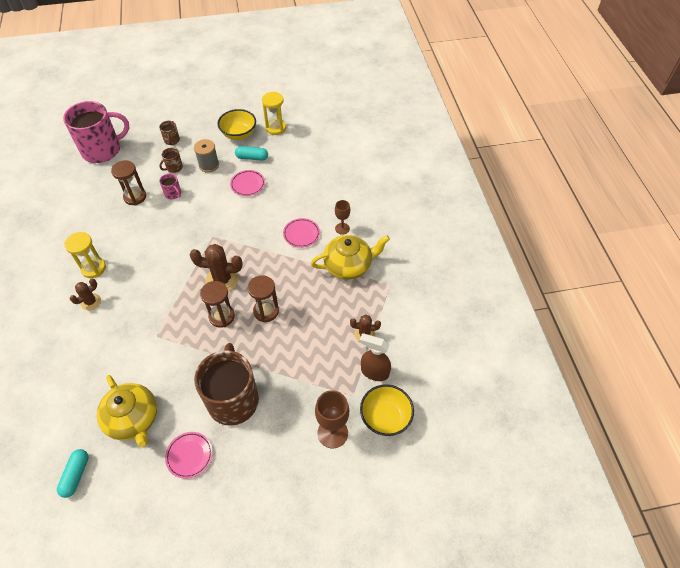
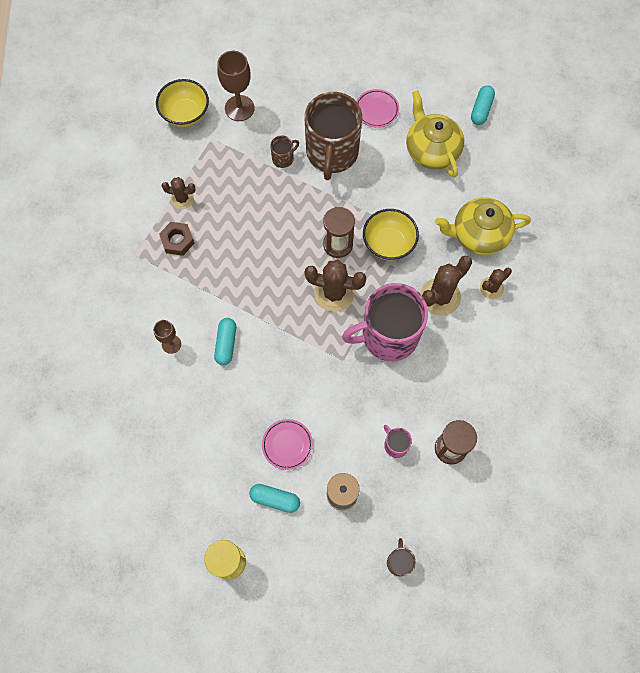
camera: 170 degrees left, 15 degrees up
pink mug [63,101,130,163] -> pink mug moved to [342,283,428,361]
yellow hourglass [64,232,106,278] -> none
brown mug [159,148,183,173] -> brown mug moved to [270,136,299,168]
yellow bowl [217,109,256,140] -> yellow bowl moved to [363,209,419,260]
brown hourglass [248,275,279,322] -> none
pink plate [283,218,320,248] -> turquoise capsule [214,318,236,365]
yellow teapot [311,235,390,280] -> yellow teapot moved to [435,197,531,255]
brown spray bottle [359,333,391,381] -> none
none -> brown nut [159,222,195,256]
none -> brown cactus [420,256,472,316]

